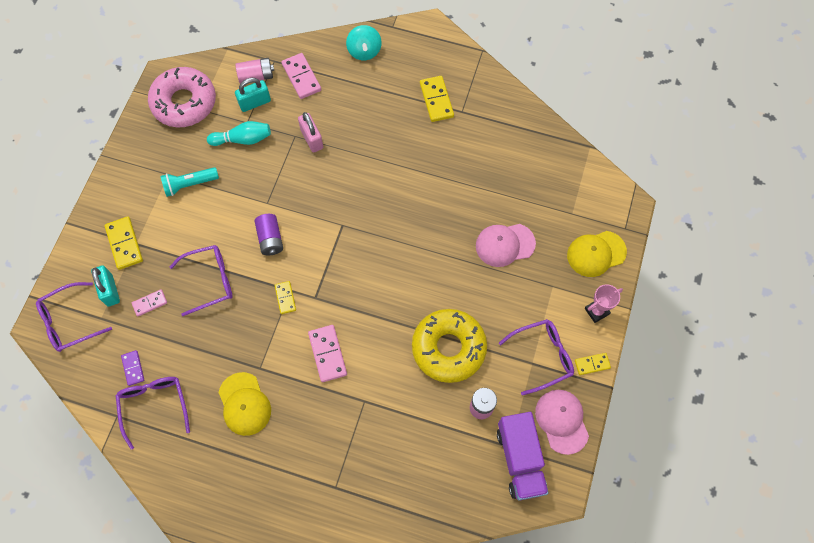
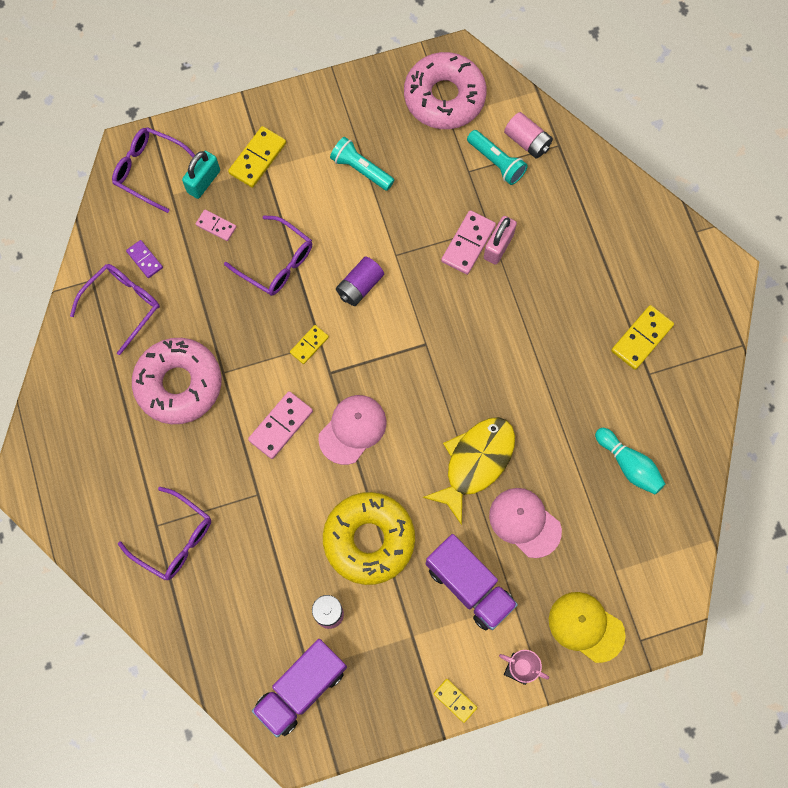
camera: 55 degrees right, 5 degrees up
purple domino [121,350,144,386] -> purple domino turned 75 degrees counterclockwise [126,240,163,278]
turquoise bowling pin [207,121,271,146] -> turquoise bowling pin moved to [595,428,665,494]
yellow cap [218,372,271,436] -> pink donut [132,338,221,424]
turquoise padlock [235,78,271,112] -> turquoise flashlight [467,130,528,185]
pink domino [282,53,321,99] -> pink domino moved to [441,210,496,275]
turquoise spinning top [346,25,382,60] -> none
purple glasses [499,319,574,396] -> purple glasses moved to [118,487,211,580]
pink cap [535,390,589,455] -> pink cap moved to [318,395,386,465]
none -> yellow fish [422,417,515,525]
none -> purple truck [426,534,518,631]

